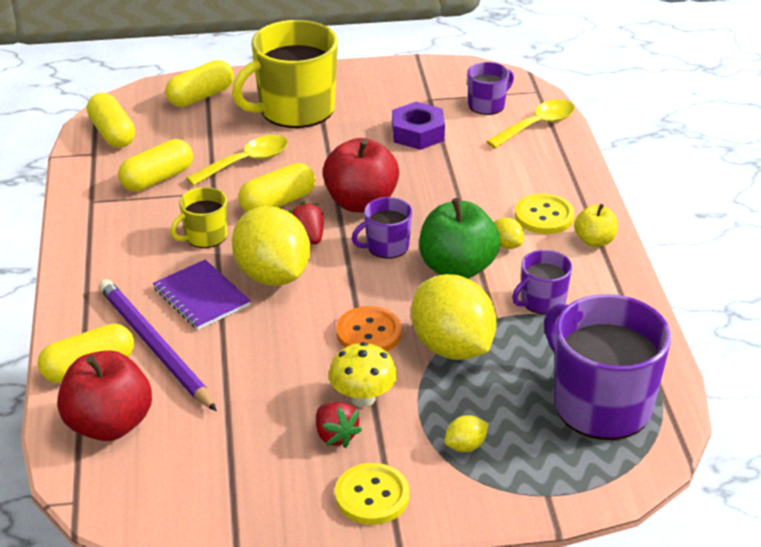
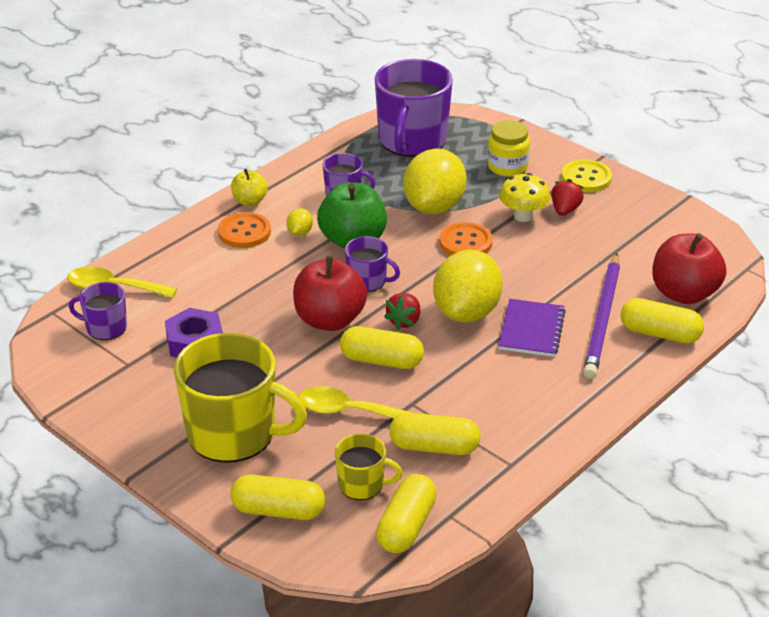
camera: 130 degrees left, 0 degrees up
yellow mug [170,187,227,248] -> yellow mug moved to [335,434,403,500]
yellow lemon [444,415,488,452] -> yellow jar [487,120,530,177]
yellow button [515,193,575,234] -> orange button [218,212,271,248]

